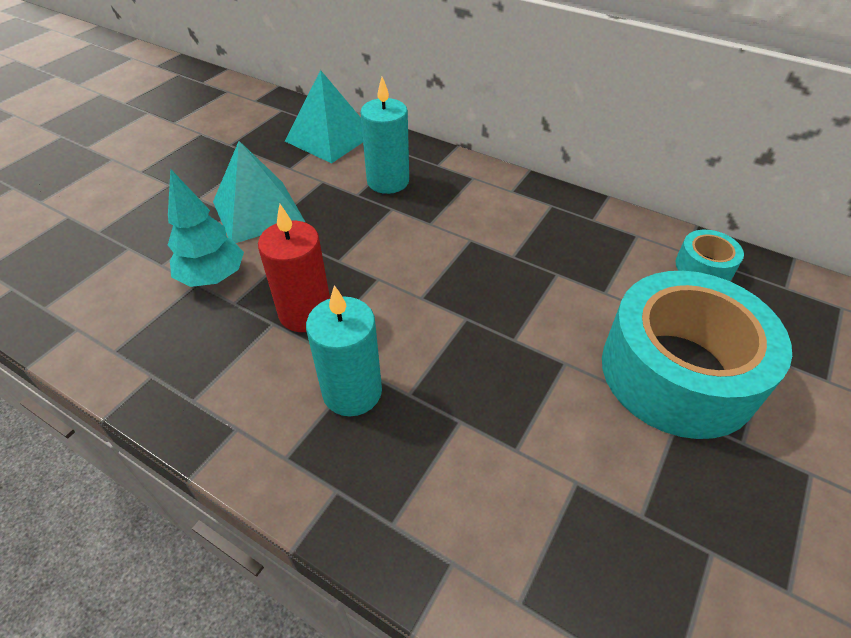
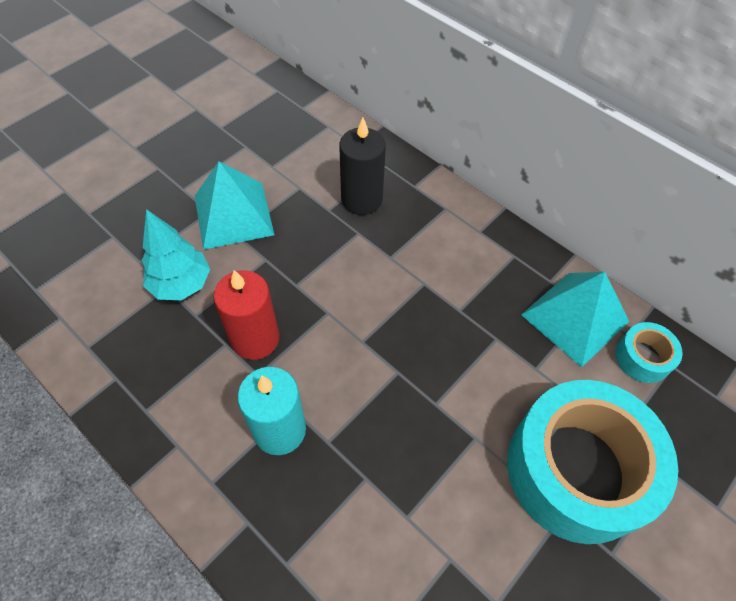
camera: 10 degrees right, 10 degrees up
turquoise pyramid [285,70,363,163] -> turquoise pyramid moved to [521,272,629,367]
turquoise candle [360,77,409,194] -> black candle [339,118,386,215]

